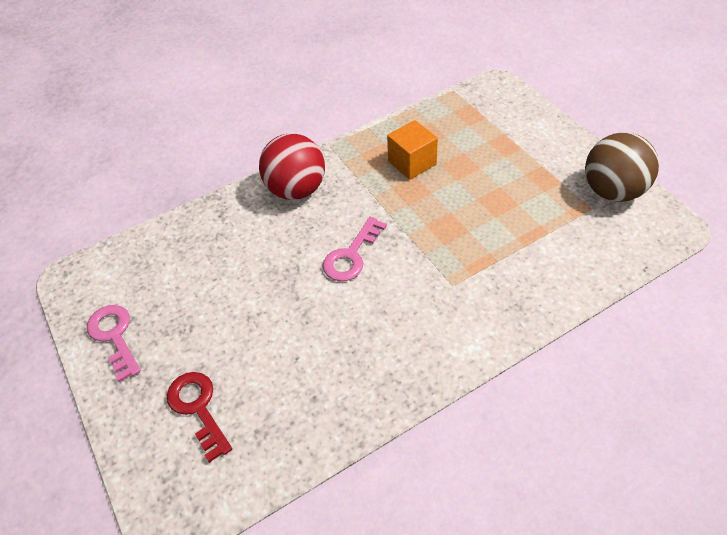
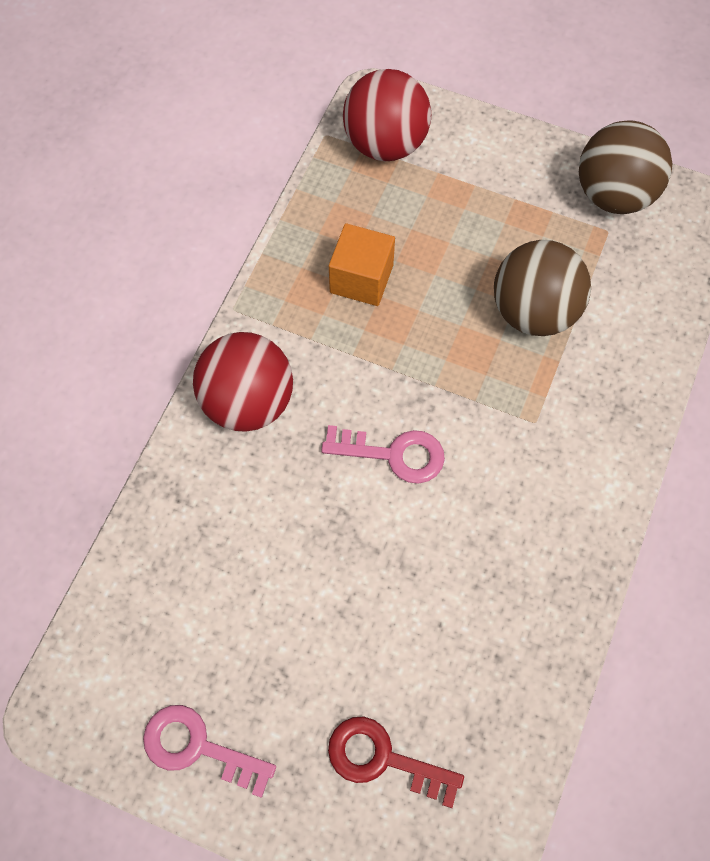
camera: 40 degrees left, 15 degrees up
pink key [323,217,387,281] -> pink key turned 75 degrees counterclockwise [321,425,445,484]
none -> red ball [343,69,431,161]
none -> brown ball [494,240,591,336]

